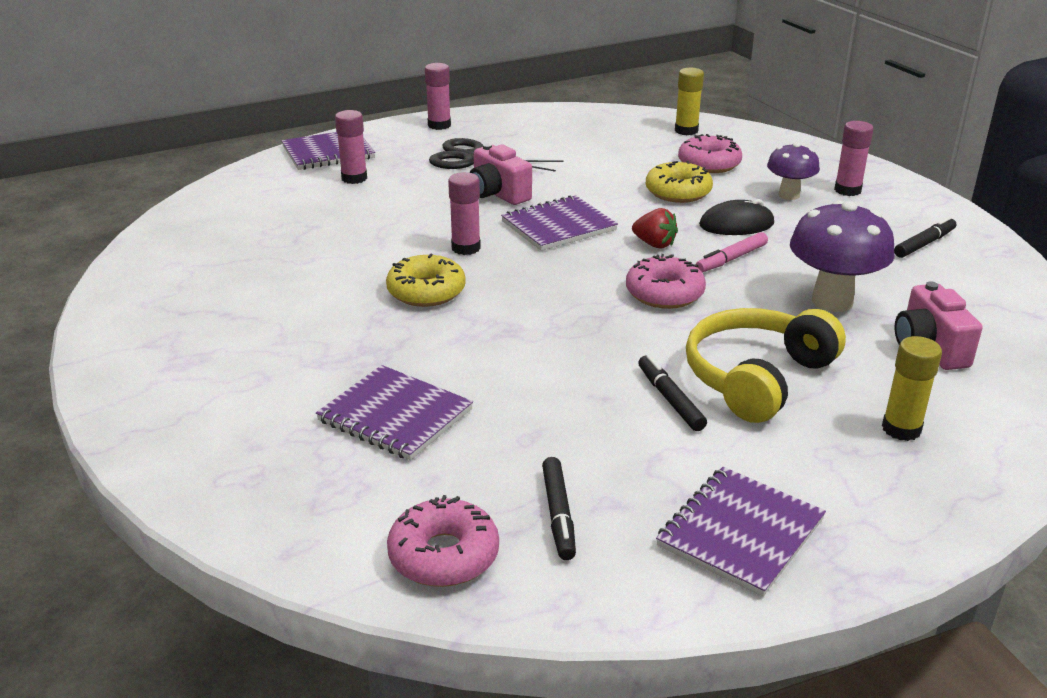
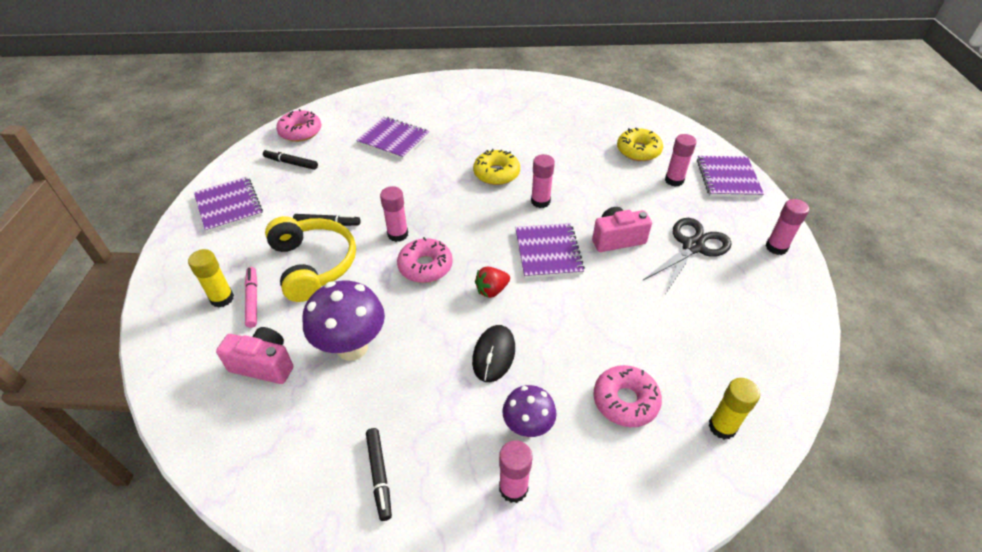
camera: 115 degrees right, 15 degrees up
purple notebook [316,365,473,461] -> purple notebook turned 60 degrees clockwise [356,117,429,159]
yellow donut [645,161,713,203] -> yellow donut moved to [617,128,663,161]
pink marker [696,232,768,272] -> pink marker moved to [245,267,258,328]
none -> pink glue stick [380,186,408,242]

